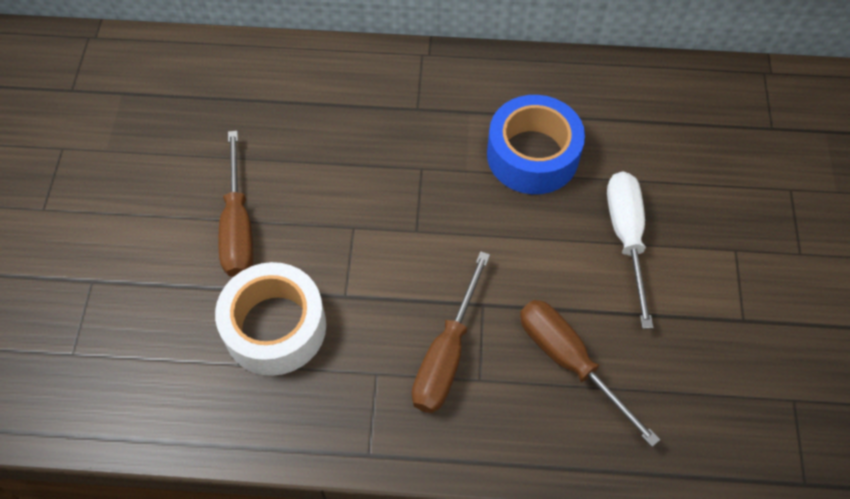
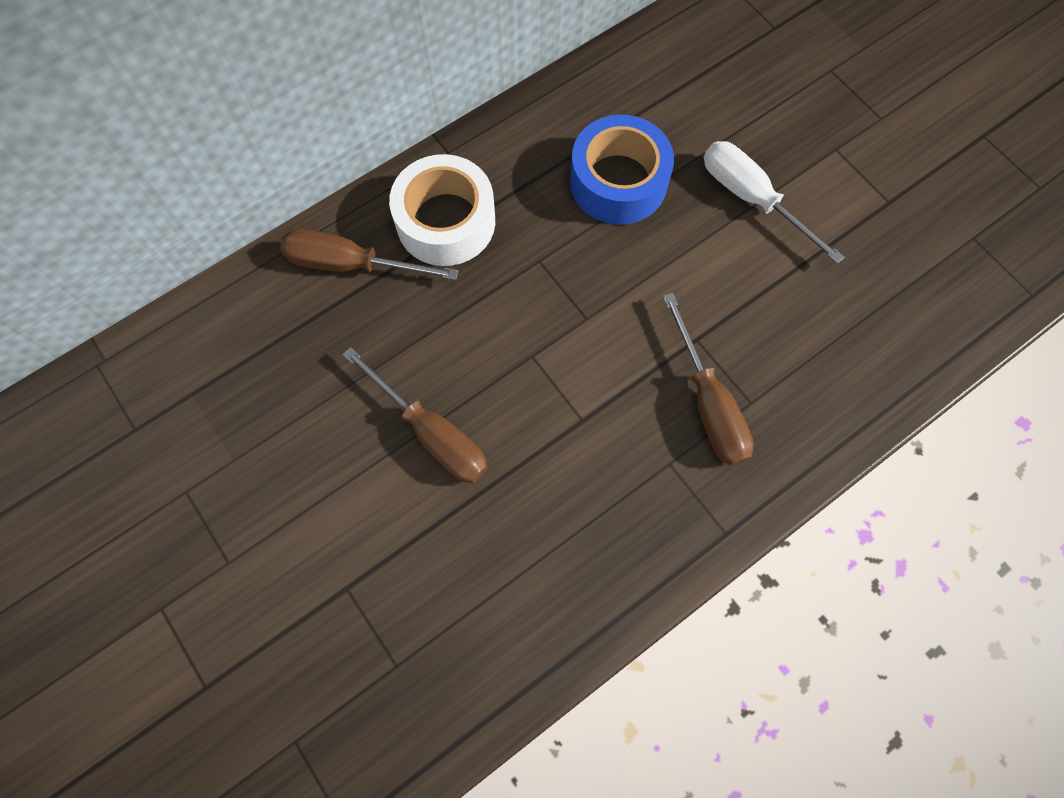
camera: 40 degrees left, 10 degrees up
white tape [215,262,326,376] -> white tape moved to [389,154,495,266]
brown screwdriver [520,300,660,447] -> brown screwdriver moved to [280,229,459,280]

